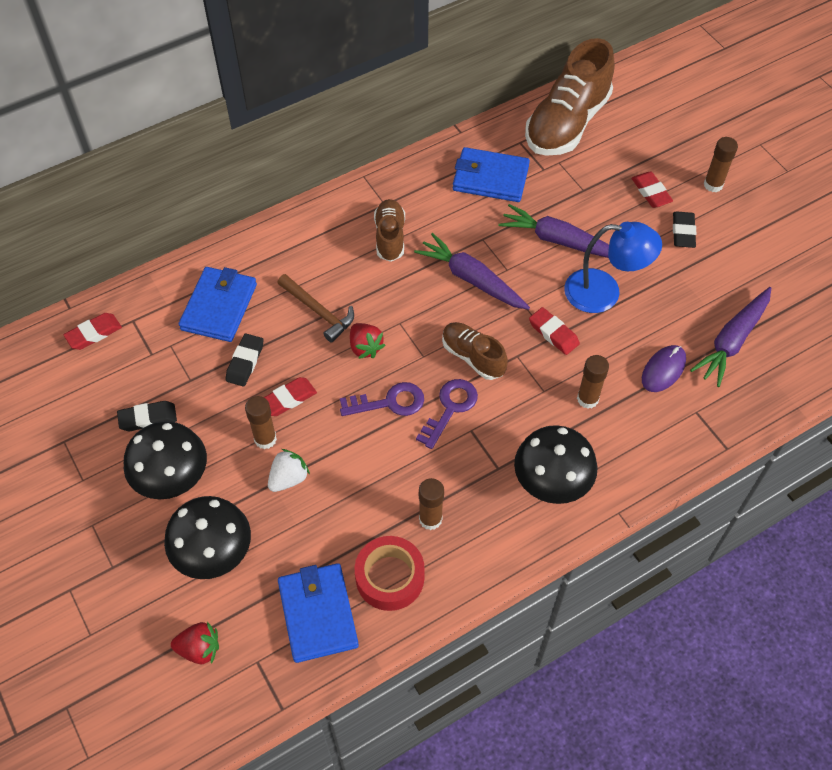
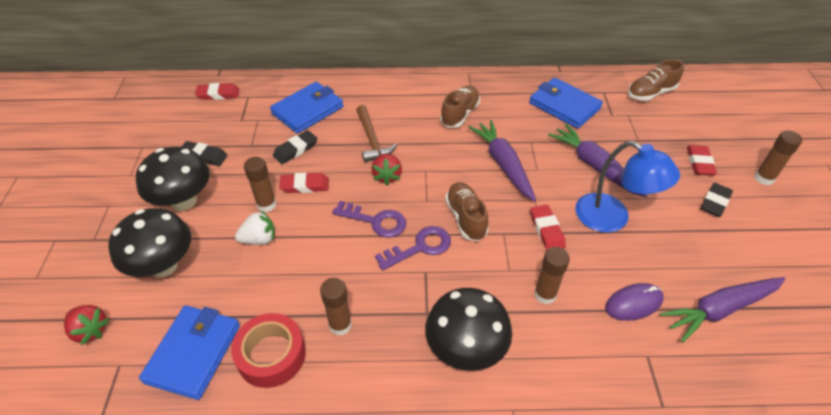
camera: 30 degrees right, 10 degrees down
brown shoe [525,38,615,156] -> brown shoe [628,59,684,101], size x0.54

